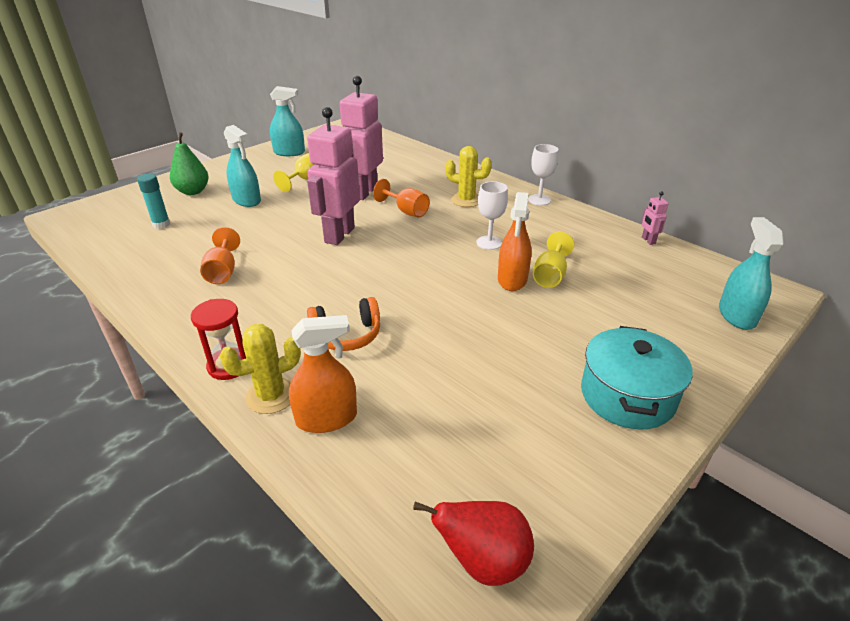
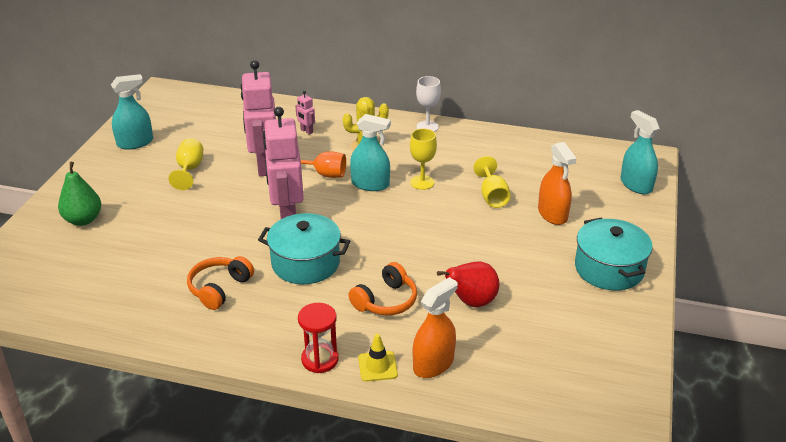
camera: 30 degrees left, 0 degrees up
turquoise glue stick [137,174,170,229] -> none
orange goblet [200,227,240,284] -> orange headphones [187,256,254,310]
yellow cactus [220,324,301,414] -> yellow traffic cone [358,334,398,382]
turquoise spray bottle [224,125,261,207] -> turquoise spray bottle moved to [350,114,391,191]
red pear [413,501,534,586] -> red pear moved to [437,262,499,307]
white goblet [476,181,508,250] -> yellow goblet [410,128,437,190]
orange spray bottle [498,192,532,291] -> orange spray bottle moved to [538,142,577,225]
pink robot [642,191,669,245] -> pink robot moved to [295,91,315,135]
none -> turquoise pot [258,213,350,284]

